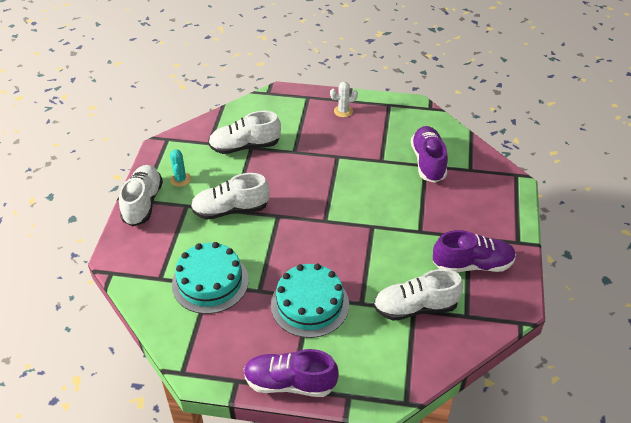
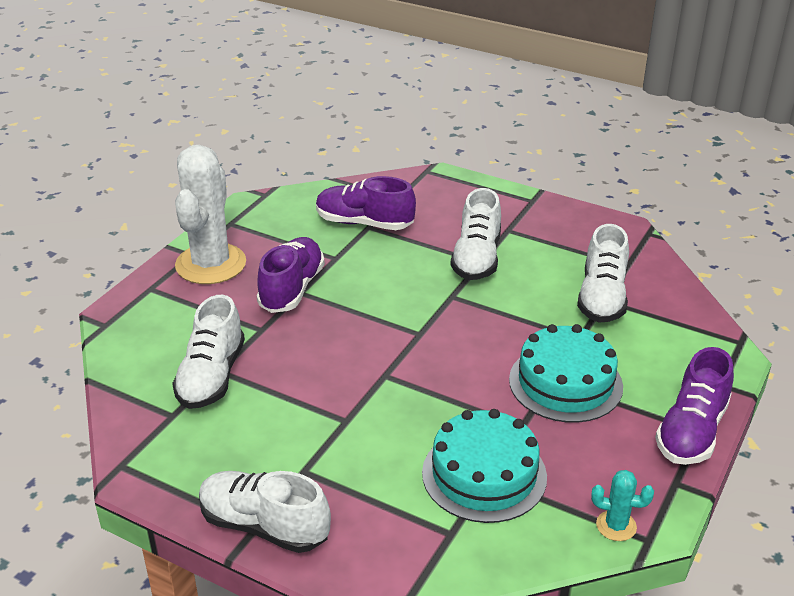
camera: 70 degrees left, 10 degrees down
turquoise cactus [170,149,191,187] -> turquoise cactus moved to [591,470,654,541]
white shoe [191,173,270,220] -> white shoe moved to [451,188,501,280]
white cactus [330,82,358,117] -> white cactus [175,145,246,284], size x2.35
purple shoe [433,230,516,273] -> purple shoe moved to [257,237,325,313]

